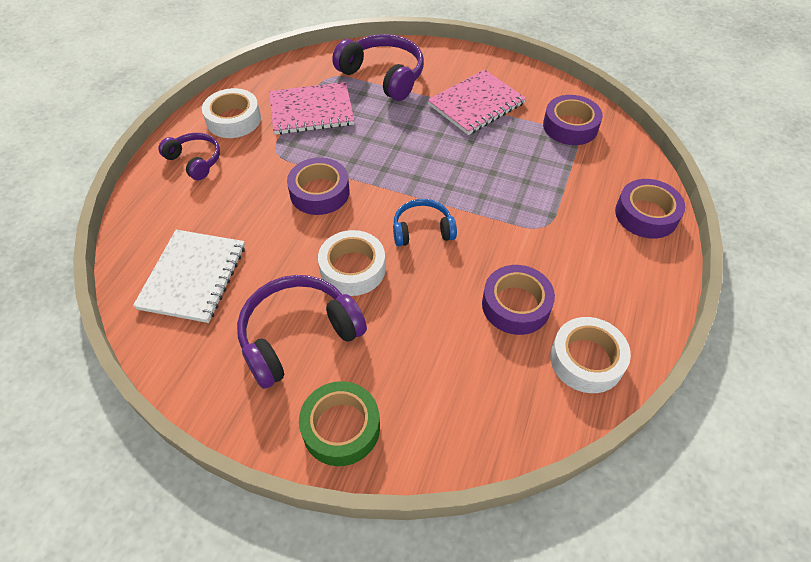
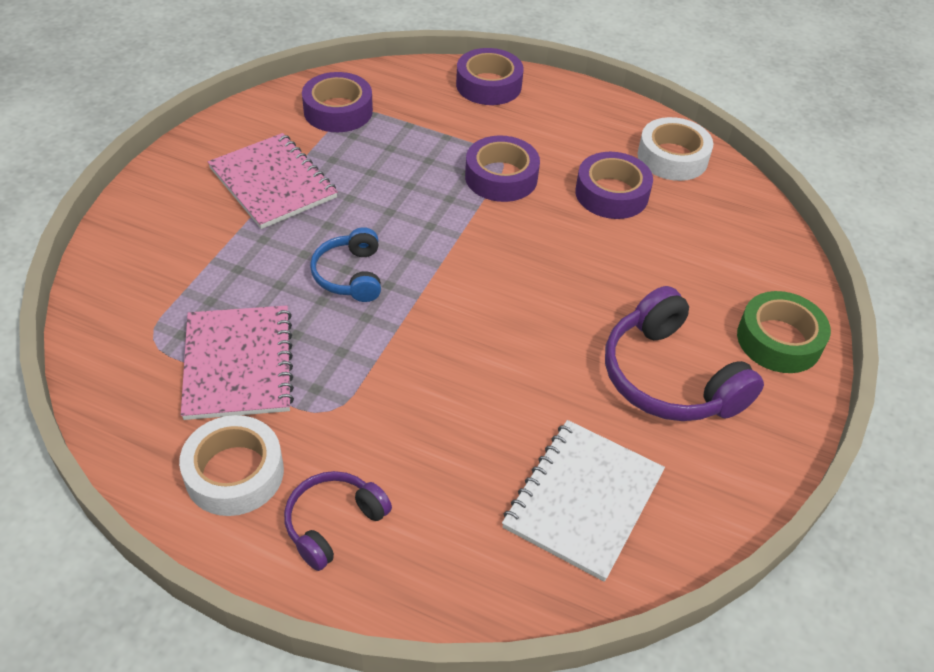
camera: 90 degrees left, 5 degrees down
white notebook [133,230,245,323] -> white notebook turned 75 degrees counterclockwise [502,420,665,582]
purple tape [287,157,350,215] -> purple tape moved to [465,135,540,202]
white tape [318,230,386,296] -> none
purple headphones [332,34,424,101] -> none
blue headphones [393,199,457,246] -> blue headphones moved to [310,227,381,302]

